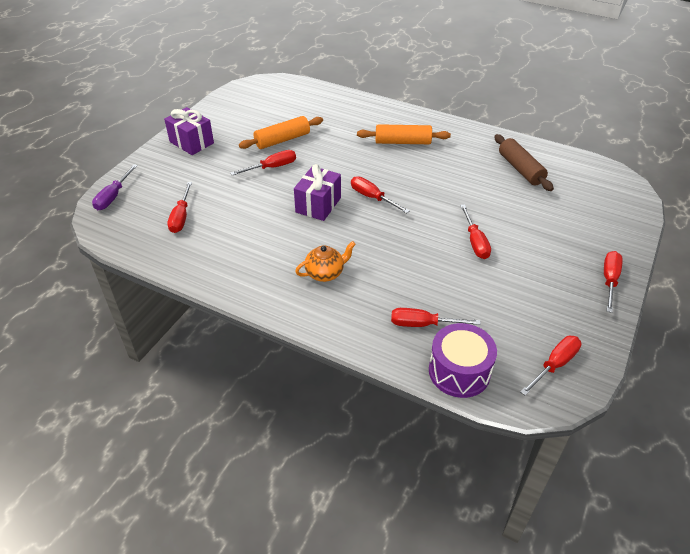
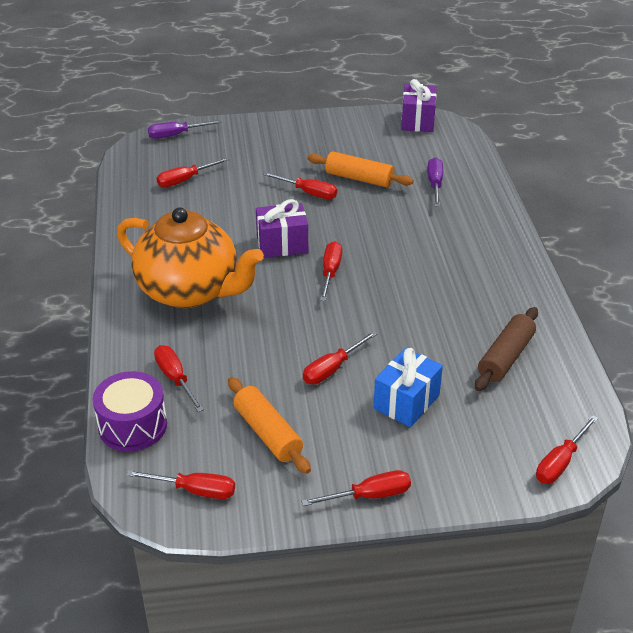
camera: 55 degrees right, 5 degrees down
purple gift [164,107,214,155] -> purple gift moved to [401,79,437,132]
orange teapot [295,241,356,282] -> orange teapot [117,207,264,308], size x2.39
orange rolling pin [357,124,451,144] -> orange rolling pin moved to [228,377,311,474]
none -> blue gift [374,348,443,427]
none -> purple screwdriver [427,157,443,207]
none -> red screwdriver [536,415,598,484]

